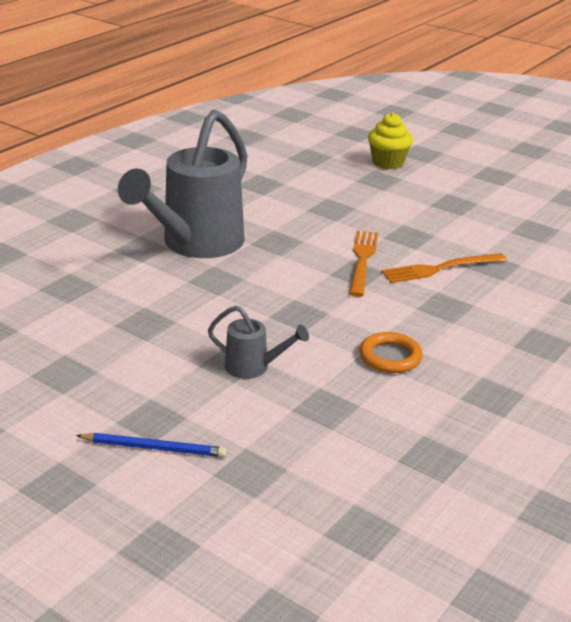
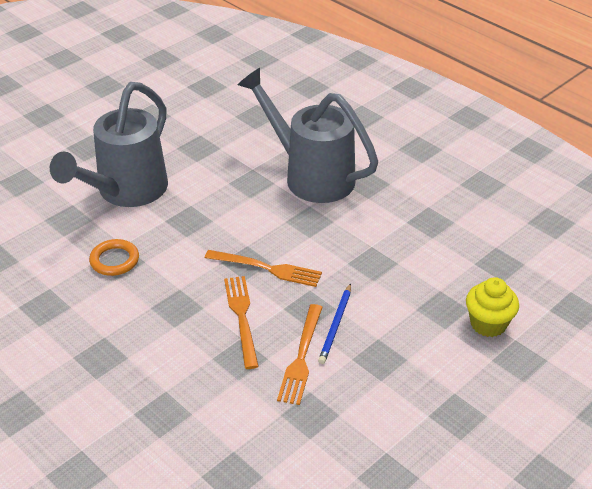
camera: 100 degrees right, 10 degrees up
blue pencil [76,433,227,457] -> blue pencil moved to [318,283,351,364]
grey watering can [208,305,309,379] -> grey watering can [50,82,168,207], size x2.28
none -> orange fork [277,304,323,405]

